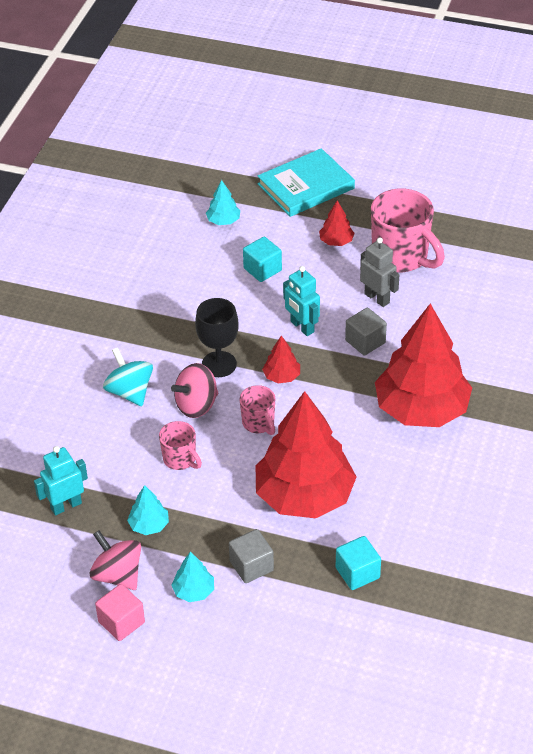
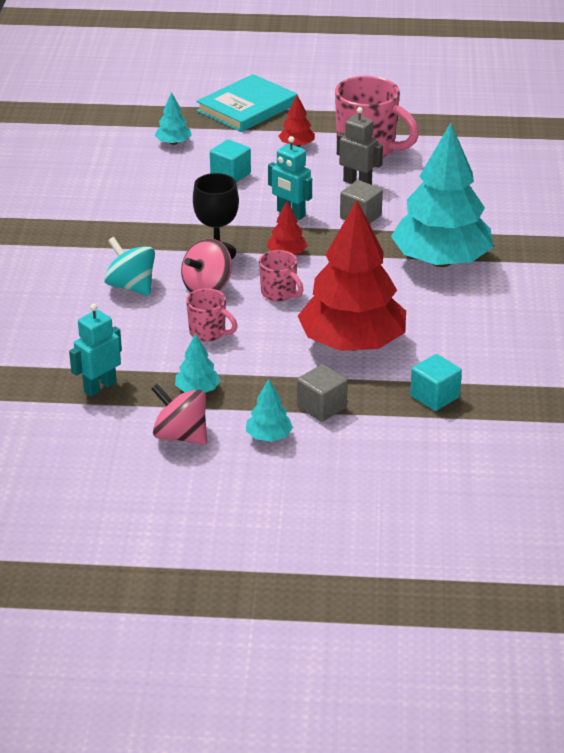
camera: 15 degrees left, 10 degrees down
pink cube [95,584,145,641] -> none
red tree [375,303,472,427] -> turquoise tree [391,123,493,267]

